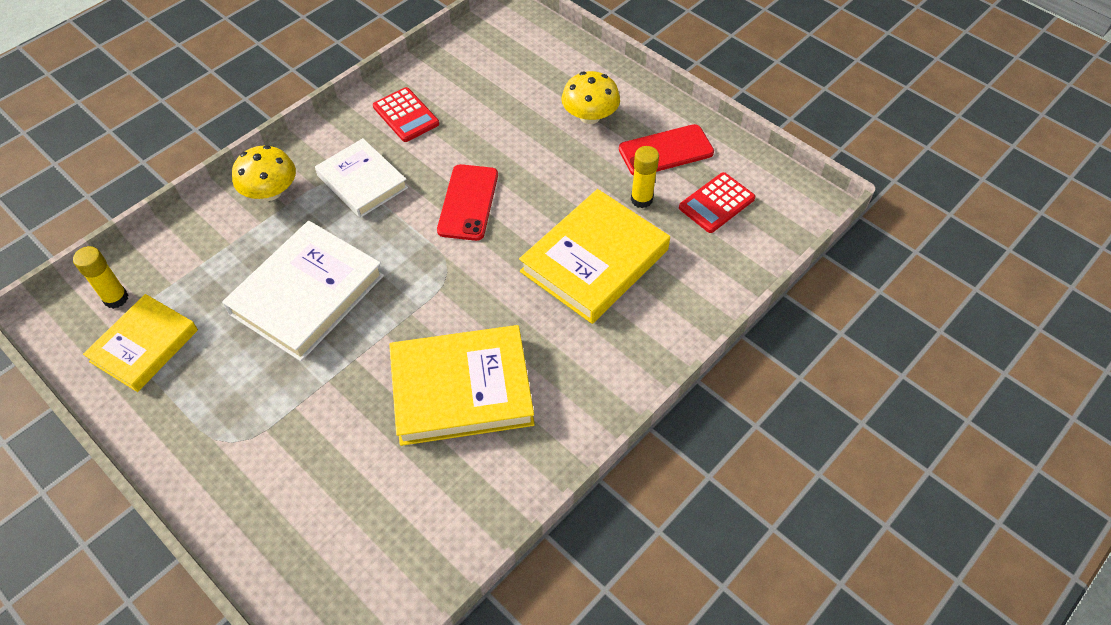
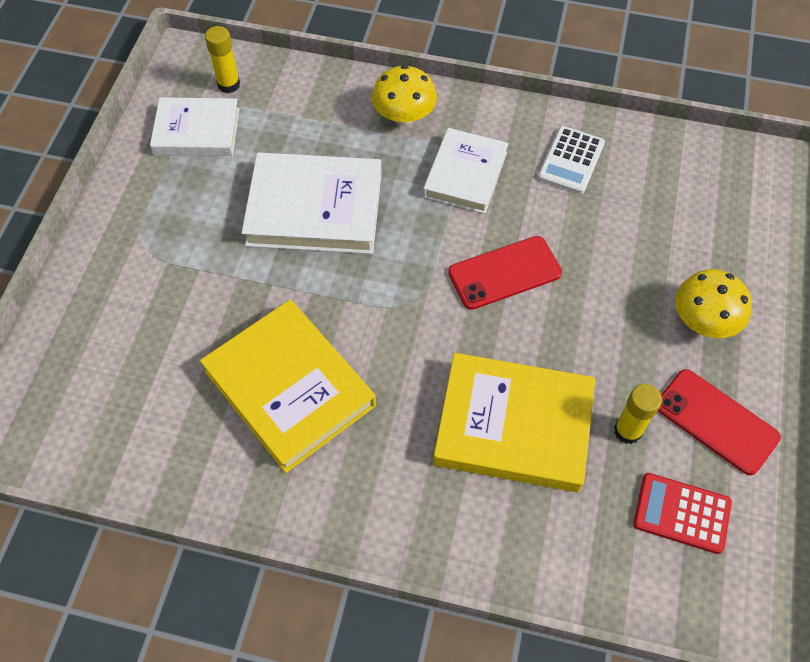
camera: 60 degrees right, 5 degrees up
yellow book [83,294,198,392] -> white book [150,97,240,156]
red calculator [373,87,439,142] -> white calculator [538,126,605,194]

